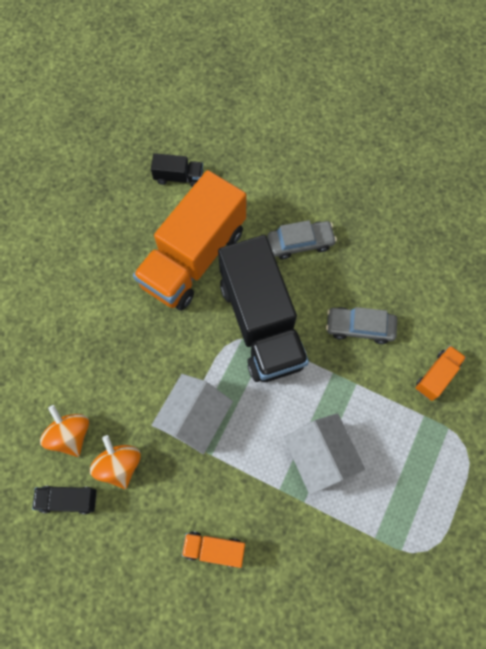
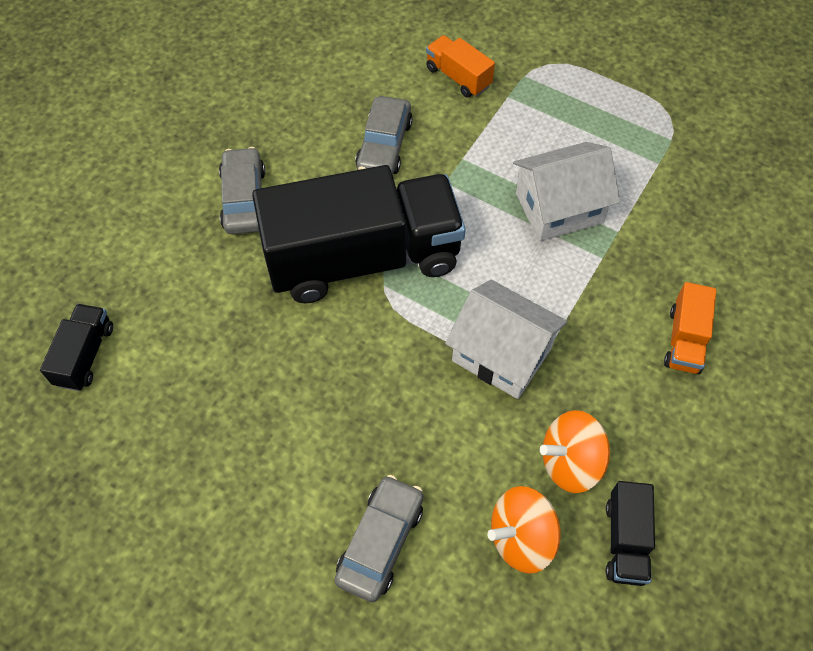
camera: 85 degrees left, 10 degrees down
orange truck [133,170,246,311] -> none
none -> grey car [334,475,423,602]

